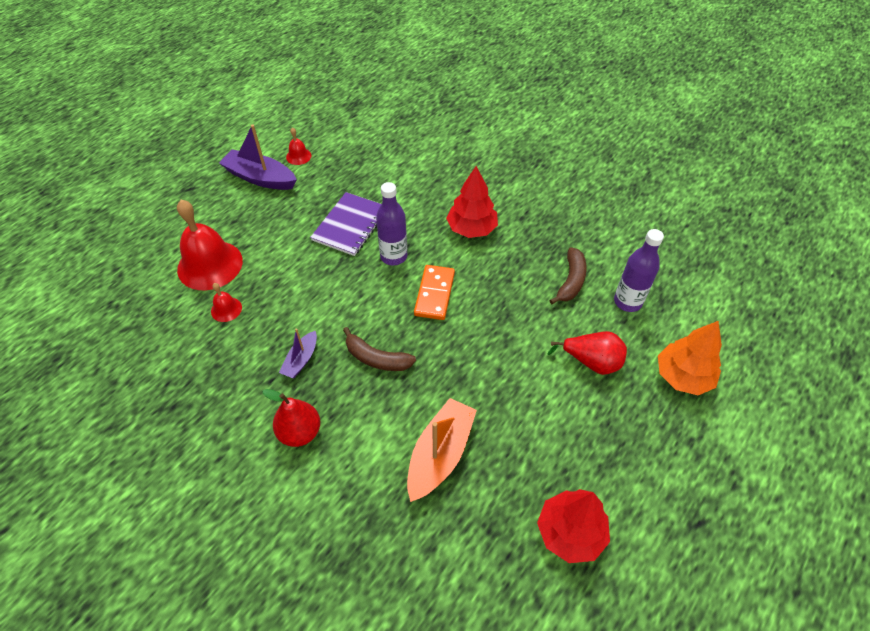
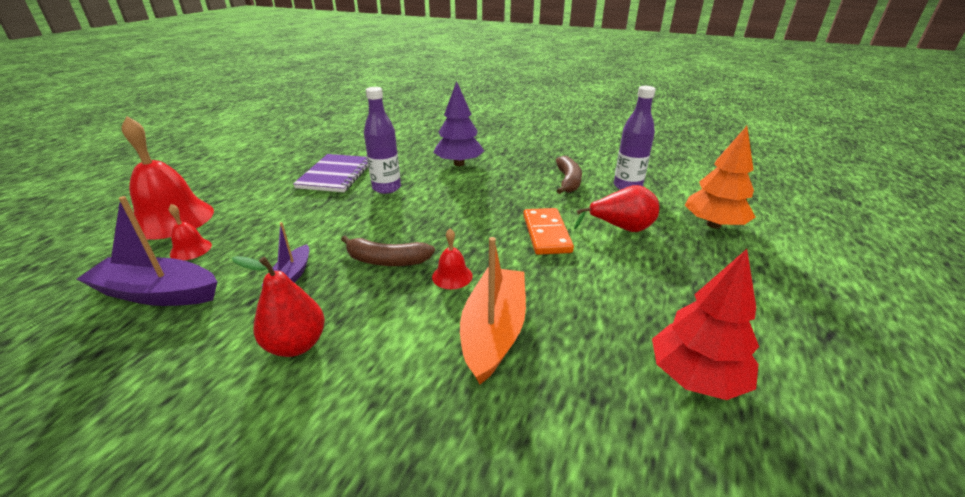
camera: 15 degrees left, 20 degrees down
purple boat [219,124,297,190] -> purple boat moved to [77,196,217,306]
red bell [286,128,311,165] -> red bell moved to [432,229,473,289]
orange domino [414,265,455,320] -> orange domino moved to [523,208,574,255]
red tree [446,166,498,238] -> purple tree [433,81,484,166]

